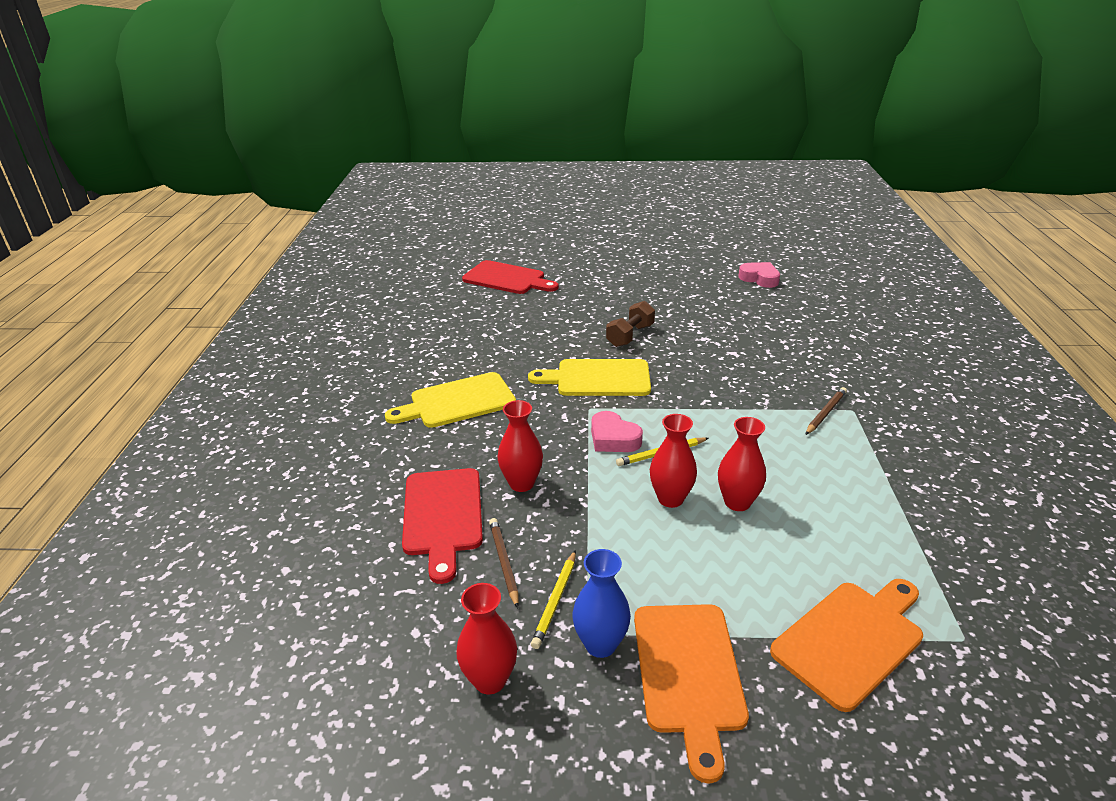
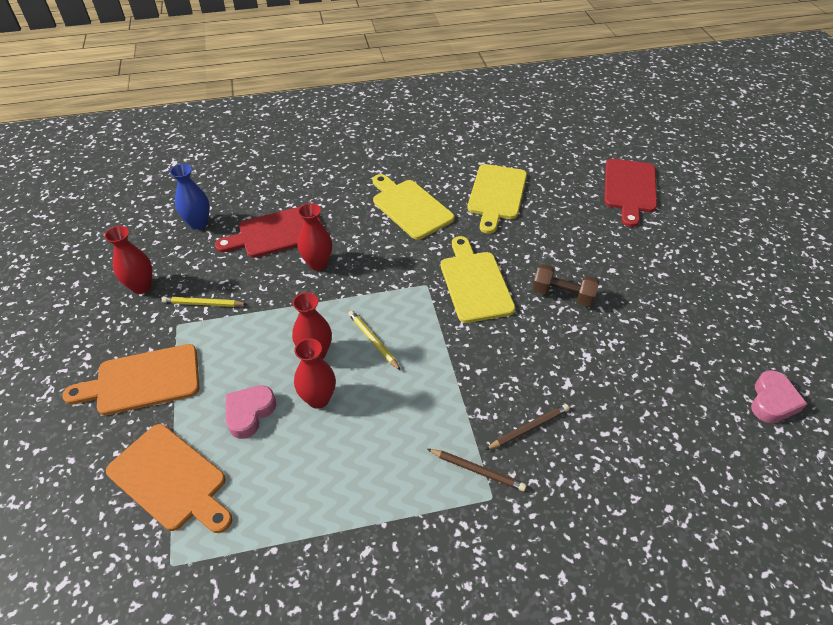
camera: 75 degrees right, 15 degrees up
brown pencil [489,518,519,608] -> brown pencil moved to [485,404,569,450]
blue vase [572,549,631,658] -> blue vase moved to [170,164,210,230]
pink heart [591,411,643,452] -> pink heart moved to [226,385,276,439]
none -> yellow cutting board [467,164,527,234]

